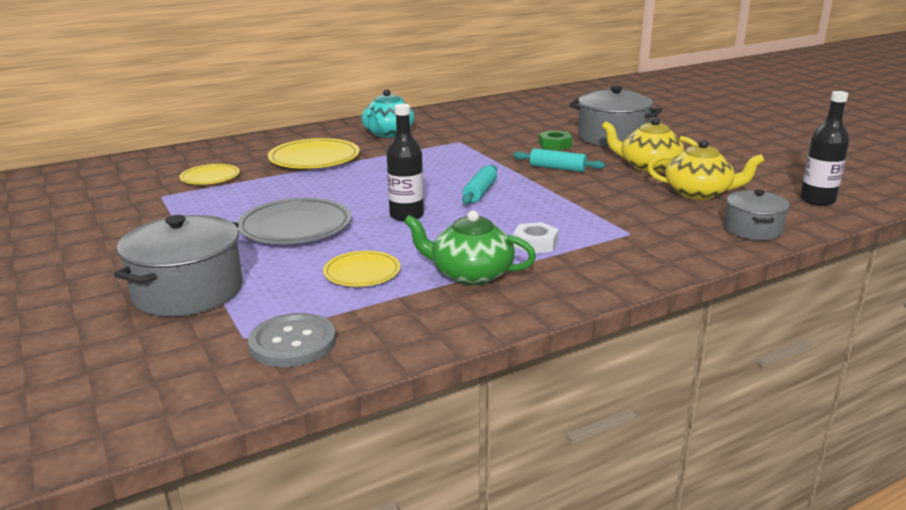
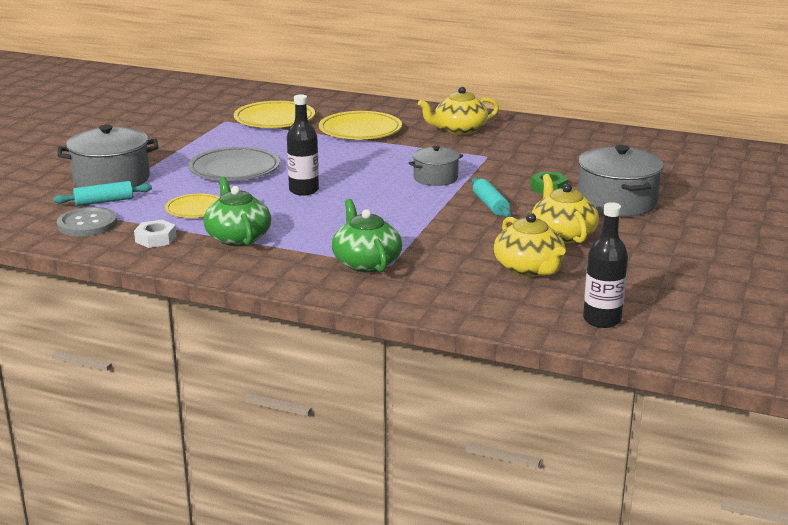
camera: 50 degrees right, 0 degrees up
yellow plate [180,164,240,185] -> yellow plate [234,101,315,128], size x1.66
turquoise teapot [361,89,414,137] -> yellow teapot [418,87,499,135]
turquoise rolling pin [462,165,497,204] -> turquoise rolling pin moved to [53,181,152,206]
white nut [513,222,559,253] -> white nut moved to [134,220,176,248]
grey pot [724,190,790,240] -> grey pot moved to [409,146,463,186]
none -> green teapot [332,199,402,272]

